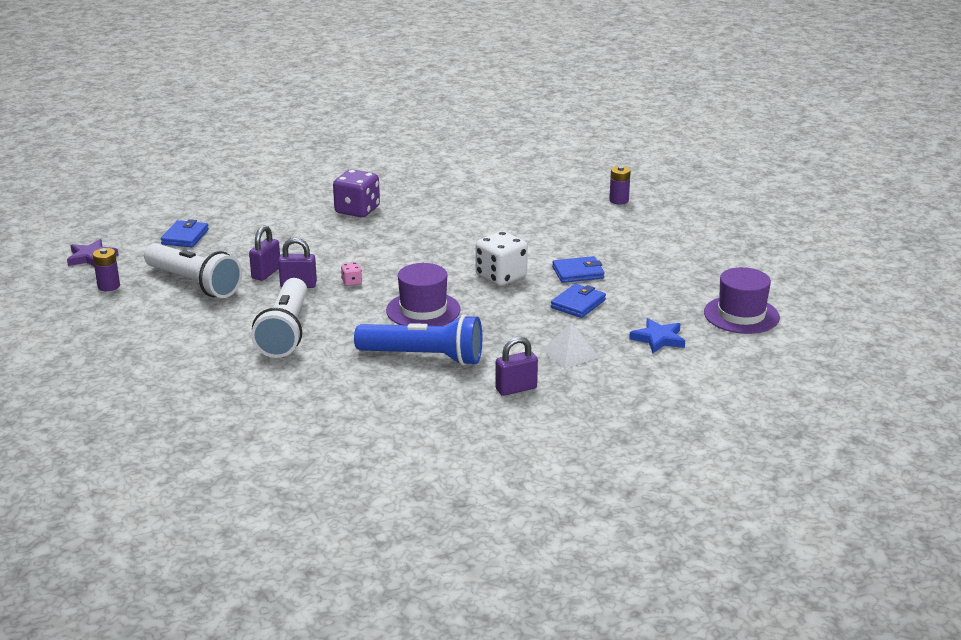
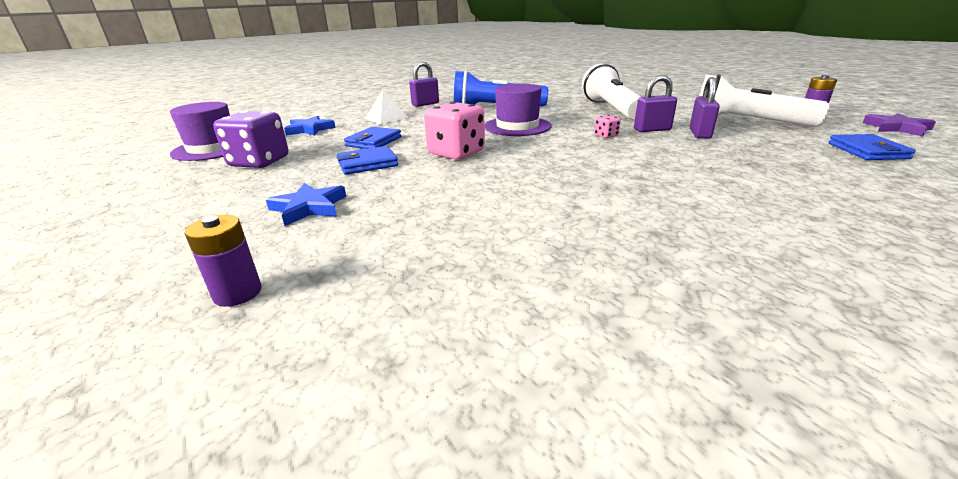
camera: 170 degrees right, 0 degrees up
purple dice [333,169,380,217] -> purple dice moved to [213,111,289,168]
white dice [476,231,528,286] -> pink dice [424,101,485,160]
none -> blue star [266,183,346,226]

